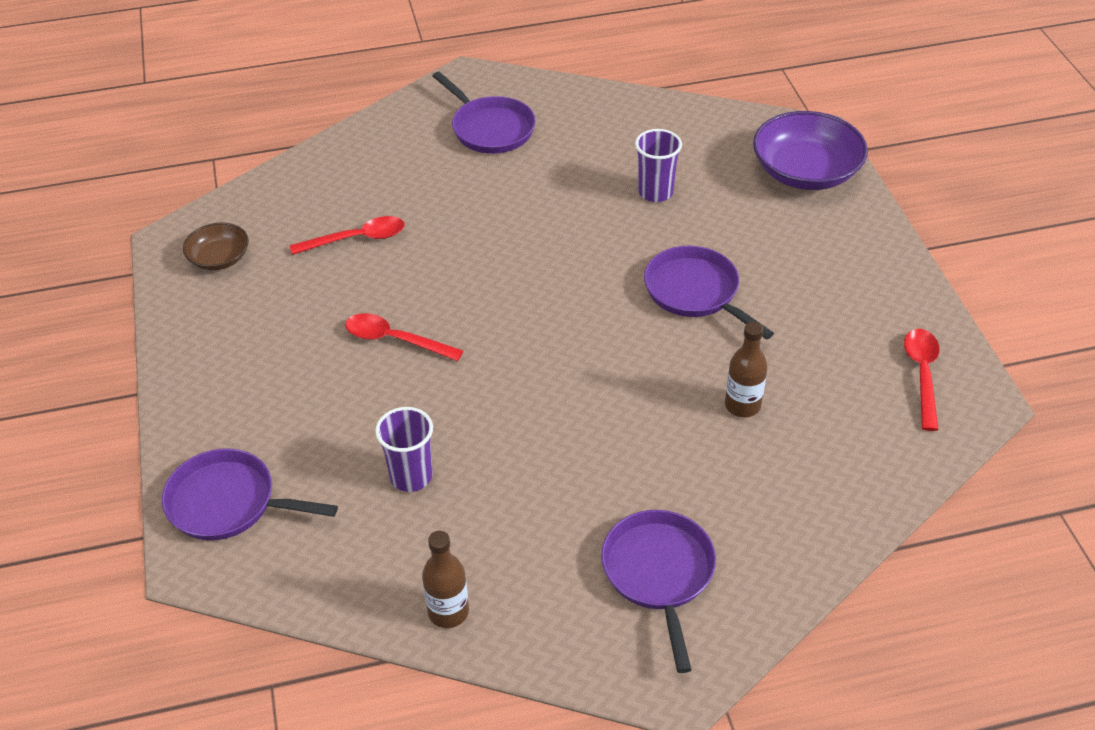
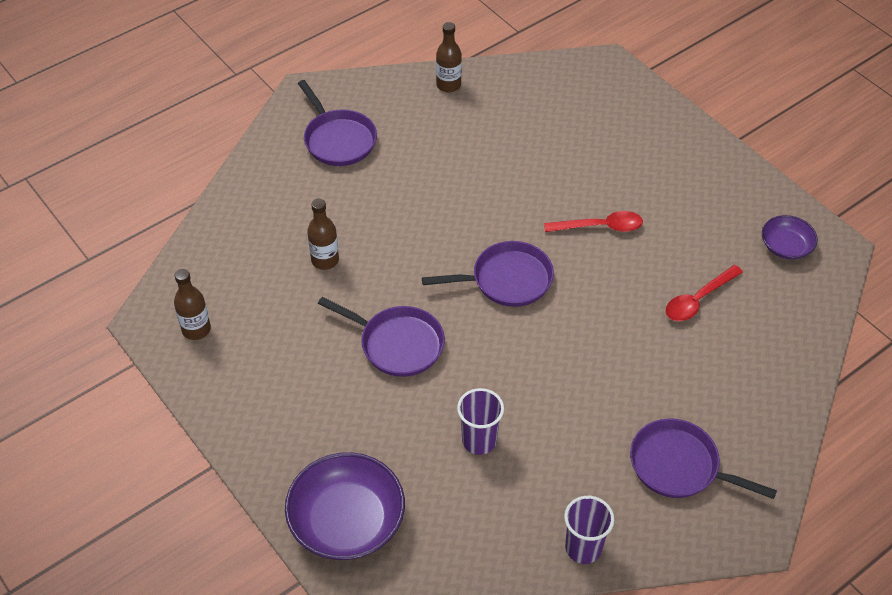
camera: 155 degrees right, 5 degrees up
purple pan [162,448,338,541] -> purple pan moved to [422,241,554,307]
brown bowl [183,222,249,270] -> purple bowl [762,215,818,260]
purple cup [375,407,433,492] -> purple cup moved to [564,496,614,564]
red spoon [904,329,940,431] -> brown bottle [174,269,211,340]

